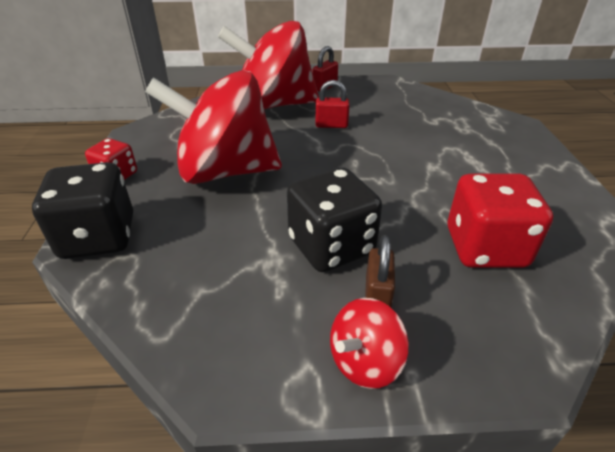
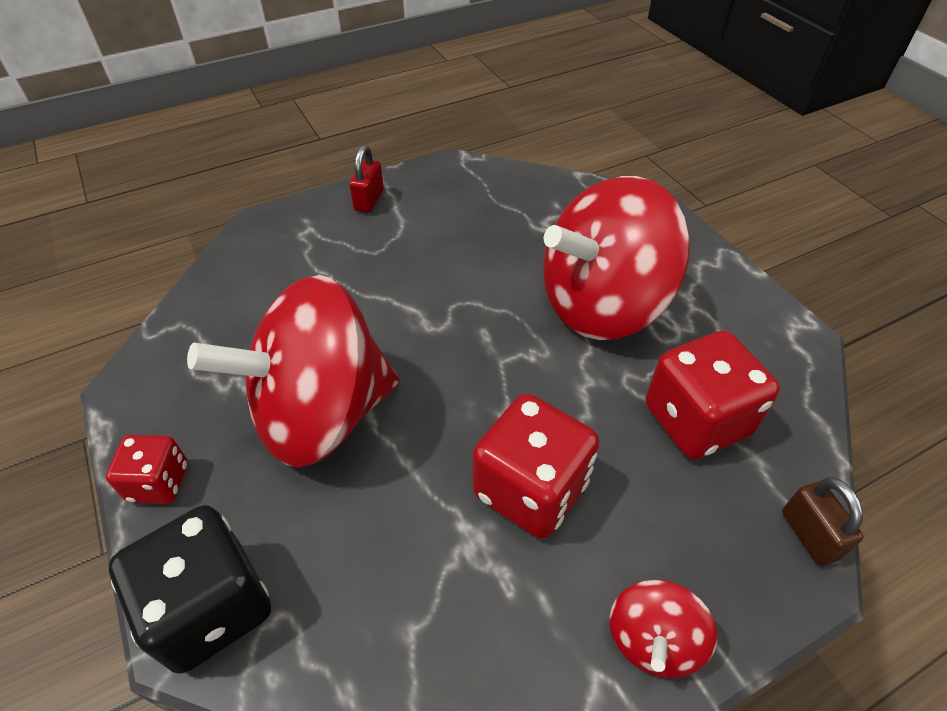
camera: 25 degrees left, 10 degrees up
red spinning top [218,21,319,109] -> red spinning top moved to [543,176,690,340]
black dice [287,168,382,272] -> red dice [473,393,600,539]
red padlock [316,80,350,128] -> none
brown padlock [365,235,395,307] -> brown padlock moved to [782,477,864,566]

